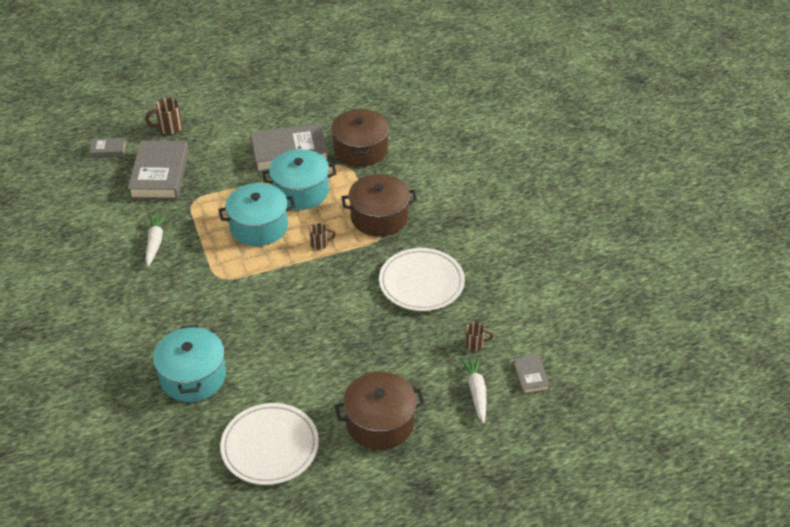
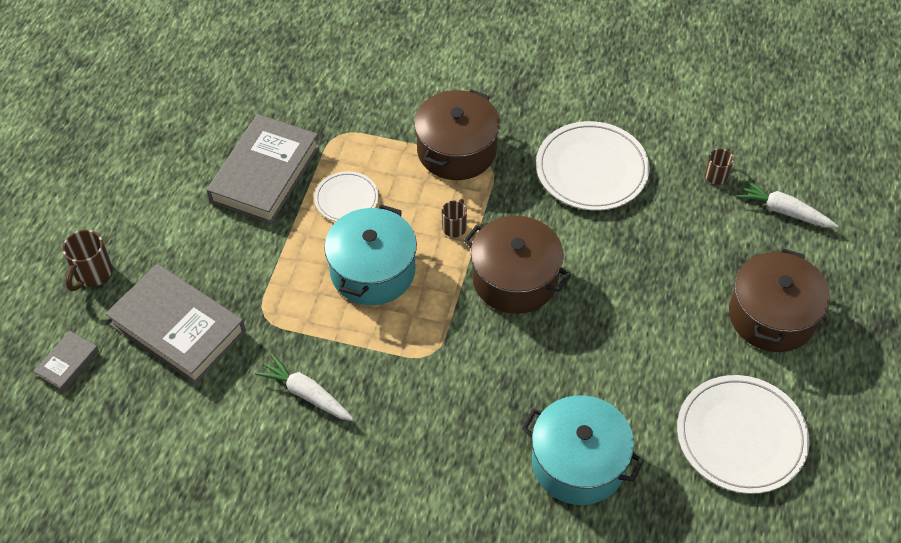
camera: 55 degrees left, 10 degrees up
turquoise pot [262,149,336,210] -> white plate [314,171,378,222]
brown pot [331,109,389,167] -> brown pot moved to [464,216,571,314]
grey book [514,355,550,394] -> none

